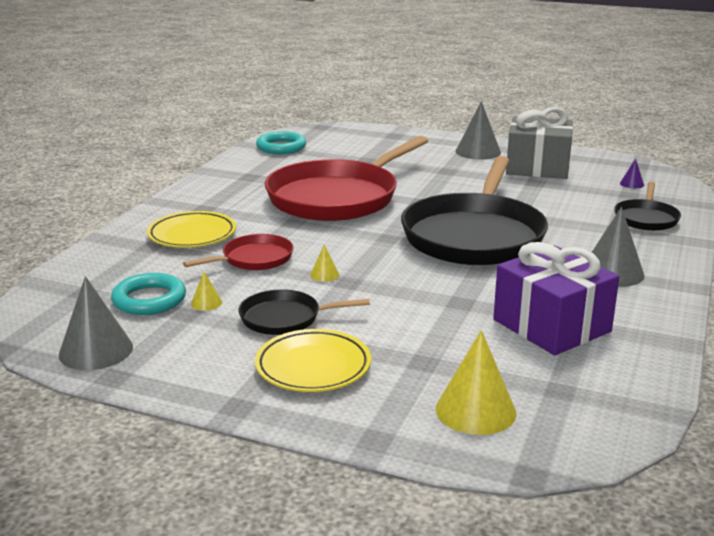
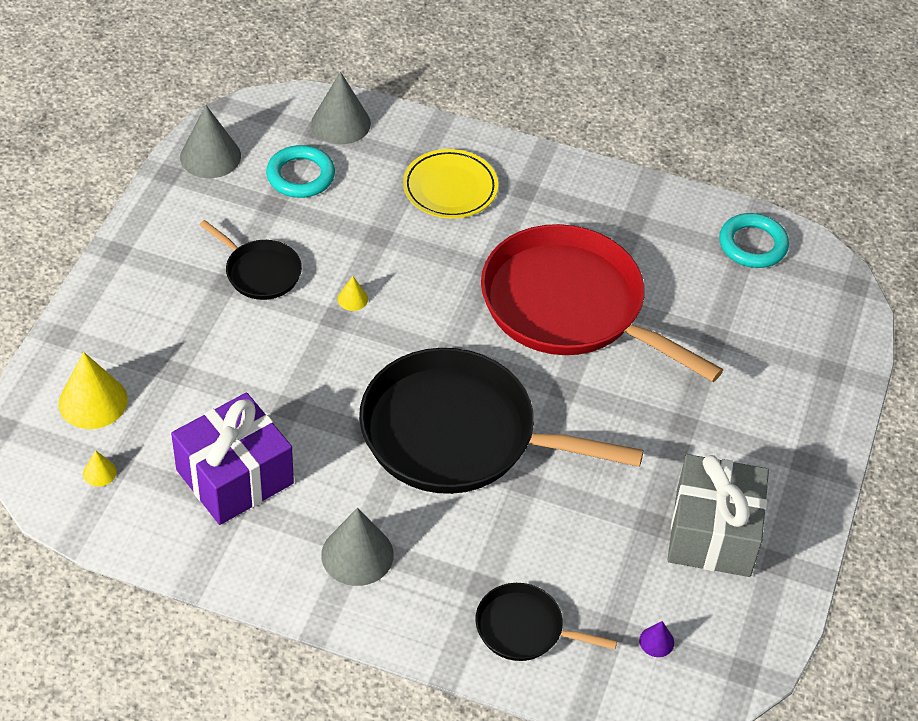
camera: 85 degrees right, 25 degrees up
red pan [183,234,294,270] -> none
yellow cone [191,272,222,311] -> yellow cone moved to [83,450,117,487]
black pan [238,289,370,335] -> black pan turned 135 degrees clockwise [200,220,302,300]
yellow plate [255,329,371,392] -> none
grey cone [456,101,501,160] -> grey cone moved to [311,72,371,144]

